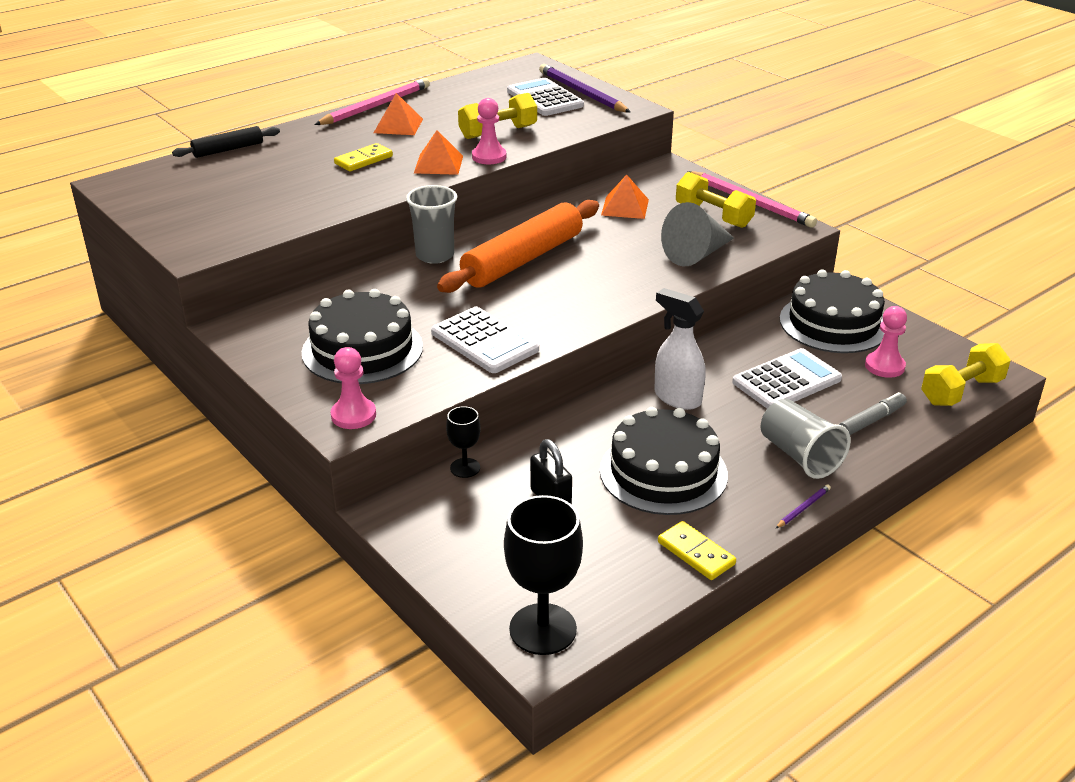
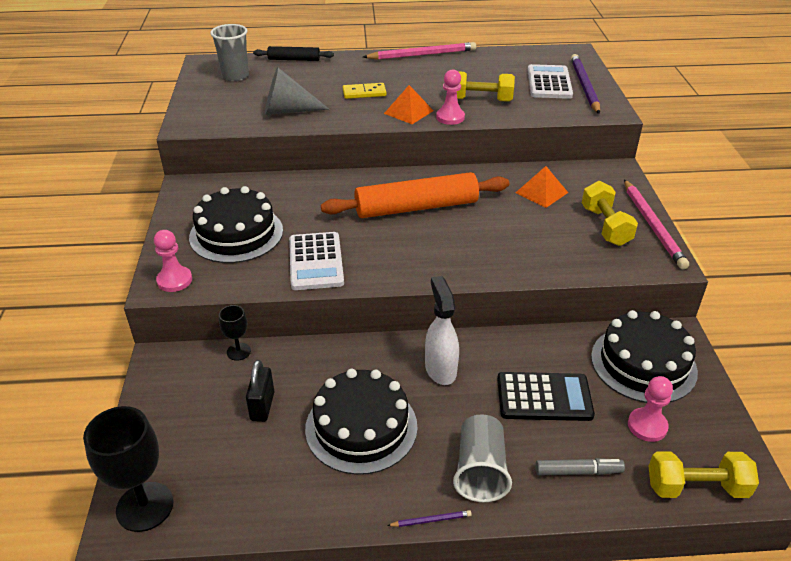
camera: 35 degrees right, 5 degrees up
orange pyramid [374,93,423,135] -> none
grey cup [406,185,457,264] -> grey cup moved to [210,24,249,81]
yellow domino [658,521,736,580] -> none
grey cone [661,202,734,267] -> grey cone moved to [265,67,330,115]
white calculator [732,348,842,408] -> black calculator [497,372,595,421]

